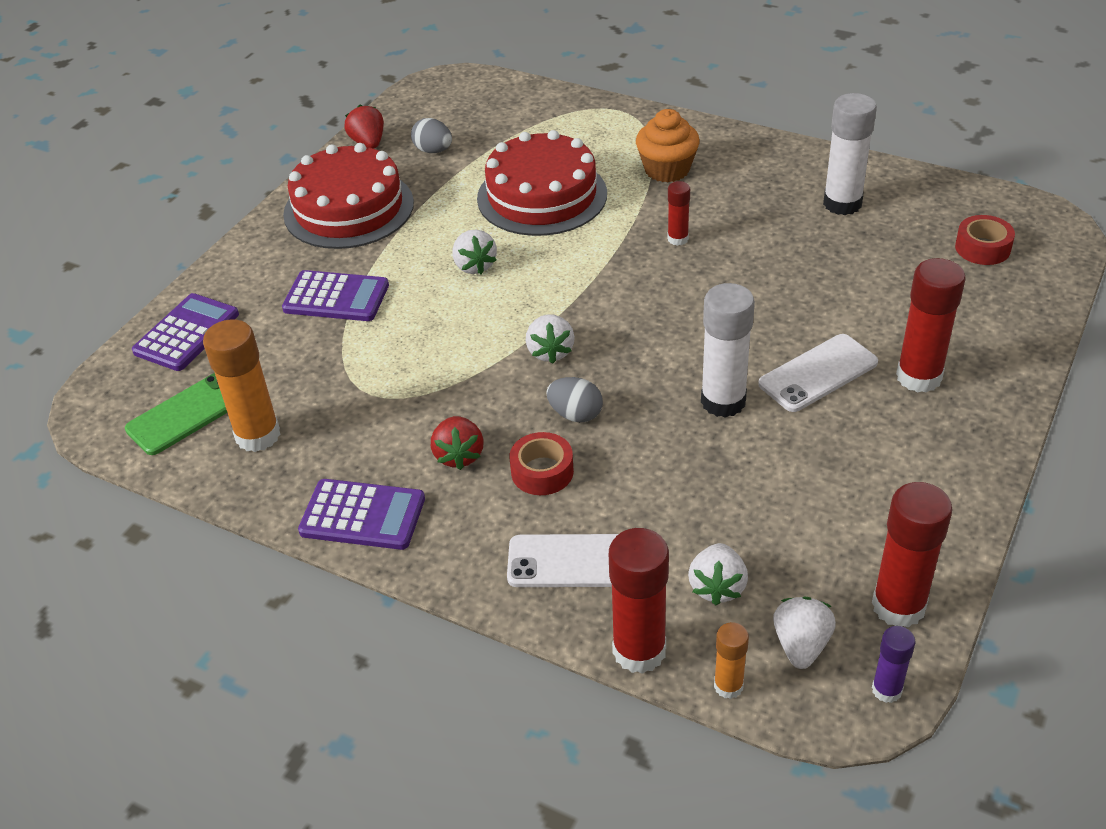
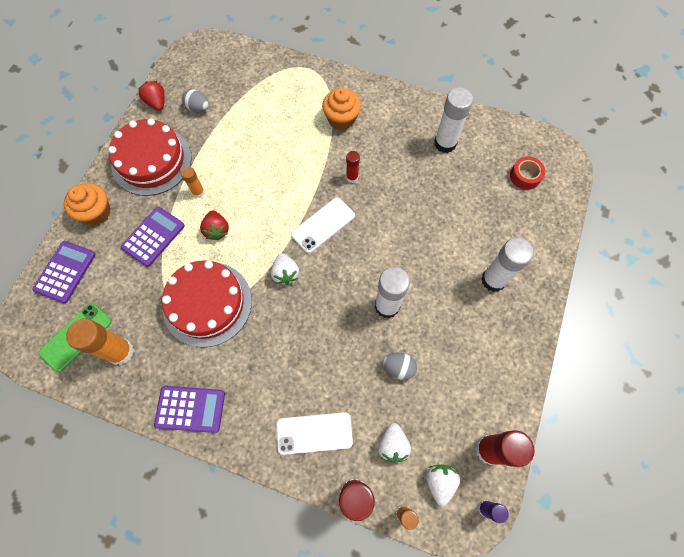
camera: 10 degrees left, 25 degrees up
purple calculator [282,270,389,321] -> purple calculator turned 60 degrees counterclockwise [121,207,185,267]
red strawberry [431,416,484,470] -> red strawberry moved to [200,210,229,240]
white strawberry [452,230,497,274] -> none
red cake [477,130,607,236] -> red cake moved to [162,260,252,348]
red tape [509,432,574,495] -> none
grey egg [546,377,603,423] -> grey egg moved to [383,353,417,380]
white phone [758,334,878,412] -> white phone moved to [291,198,355,254]
red glue stick [896,258,966,393] -> white glue stick [481,238,534,292]
none -> orange cupcake [64,183,111,226]
none -> orange glue stick [181,166,204,198]

